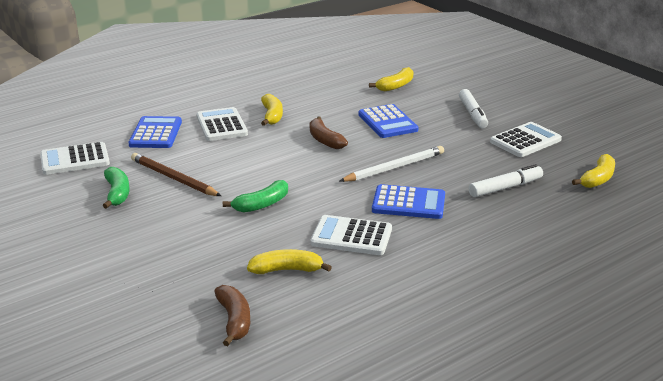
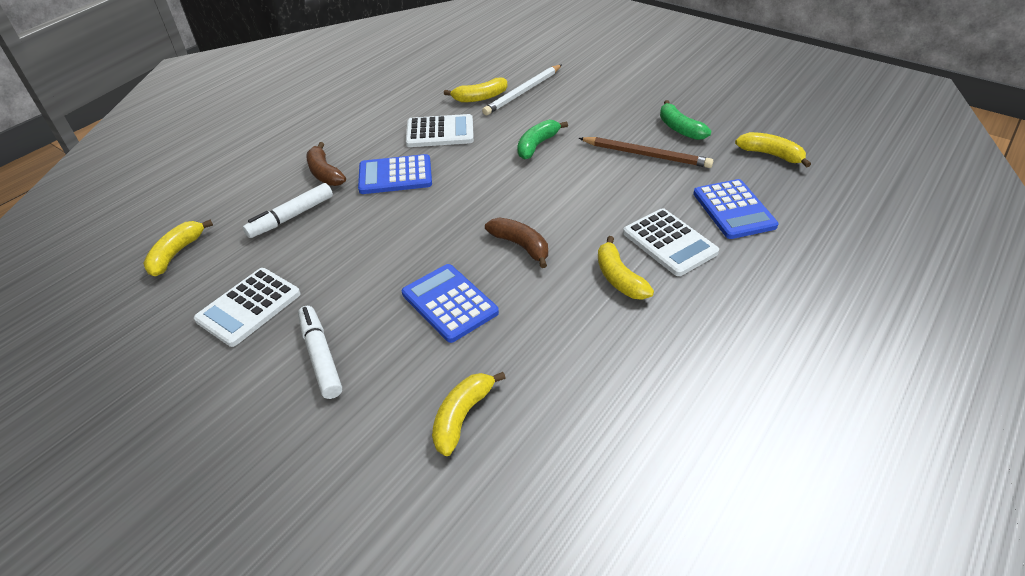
camera: 165 degrees right, 15 degrees up
white calculator [40,142,110,175] -> yellow banana [735,132,811,168]
brown banana [214,285,250,346] -> brown banana moved to [306,142,346,186]
white pencil [340,146,444,182] -> white pencil moved to [482,65,562,115]

